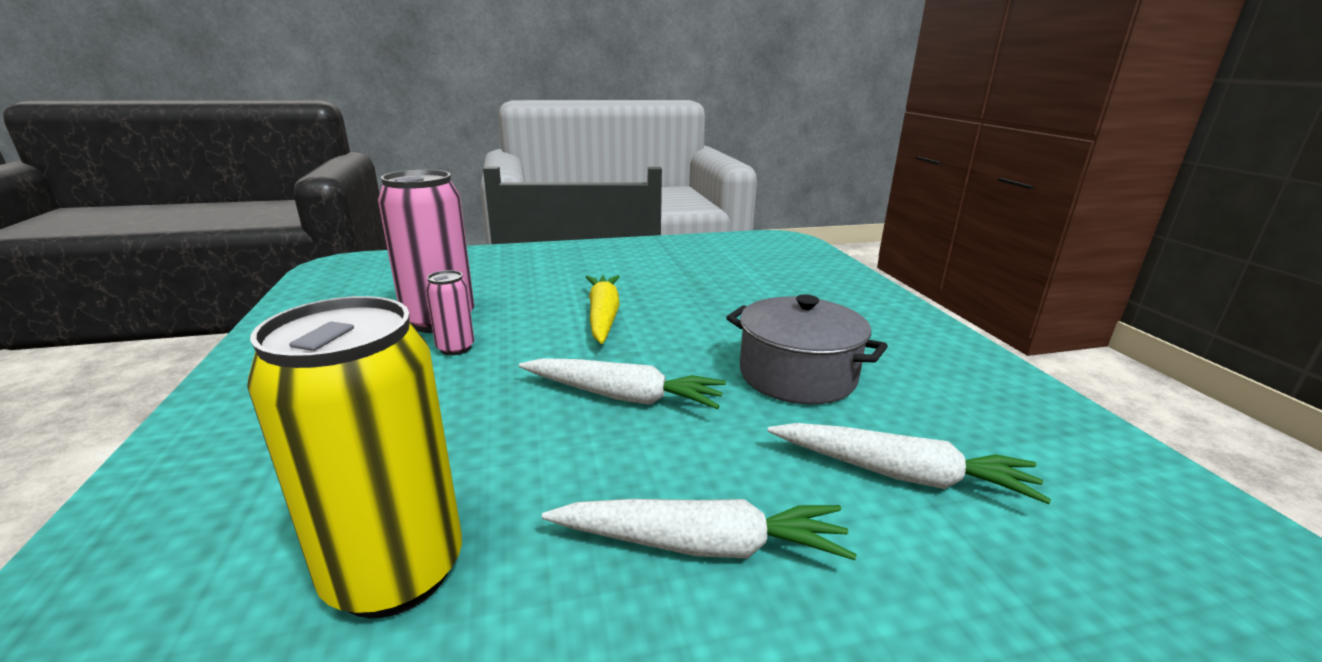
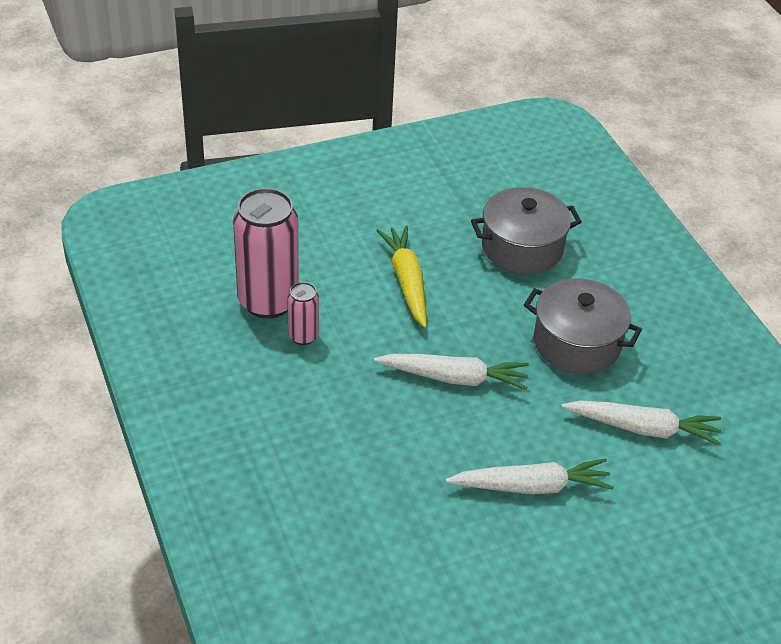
camera: 10 degrees left, 20 degrees up
yellow can [247,296,462,618] -> none
none -> grey pot [471,187,582,274]

